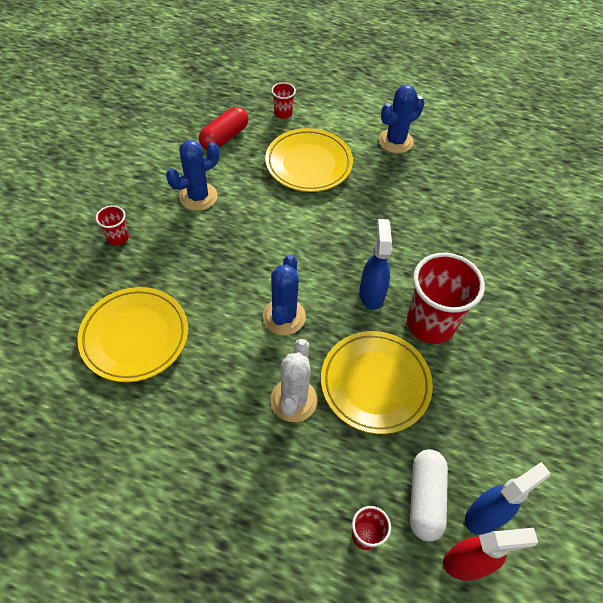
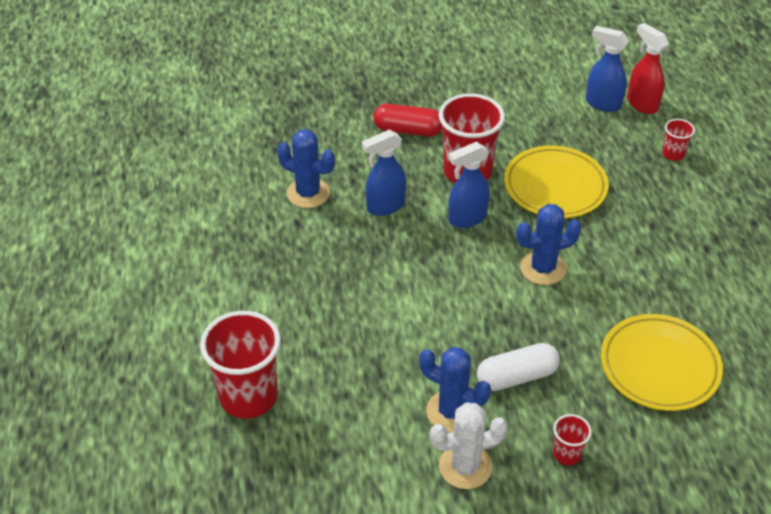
camera: 115 degrees left, 10 degrees down
red capsule [199,107,249,150] -> red capsule moved to [373,104,442,137]
yellow plate [265,128,353,192] -> none
white cactus [270,339,317,422] -> white cactus moved to [430,402,508,489]
red cup [271,82,296,119] -> red cup [200,311,281,419], size x2.14
blue cactus [379,85,425,153] -> blue cactus moved to [277,129,335,208]
white capsule [410,449,448,542] -> white capsule moved to [477,343,560,391]
none -> blue spray bottle [362,130,406,216]

